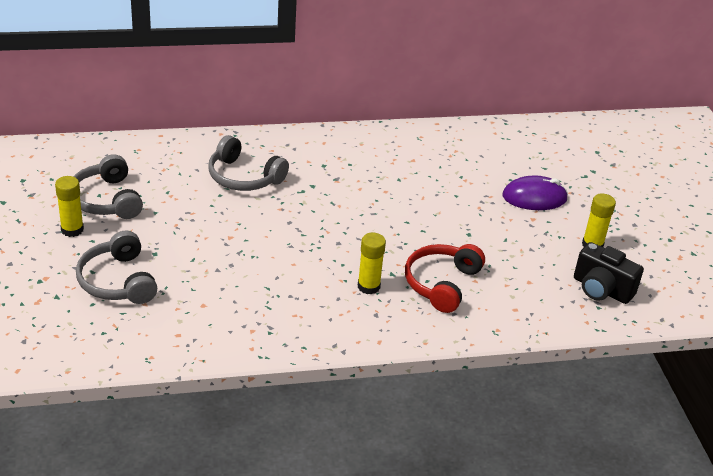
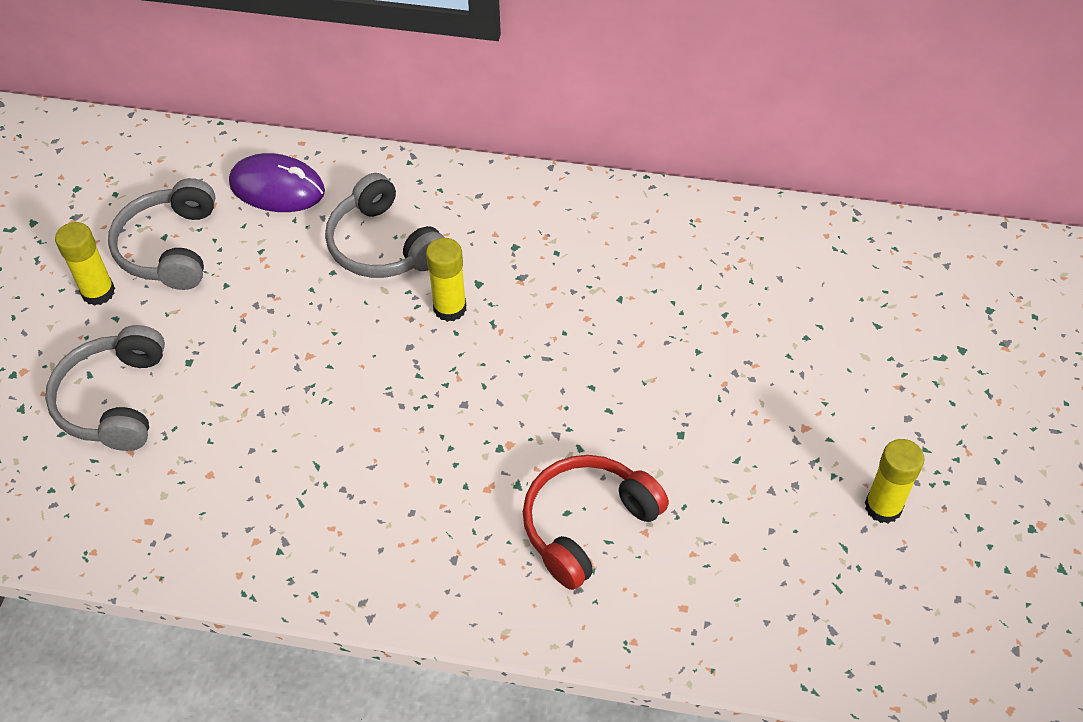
camera: 25 degrees right, 15 degrees up
yellow glue stick [358,233,386,295] -> yellow glue stick moved to [426,238,466,322]
purple mouse [503,176,568,210] -> purple mouse moved to [229,153,325,212]
black camera [574,242,644,304] -> none

